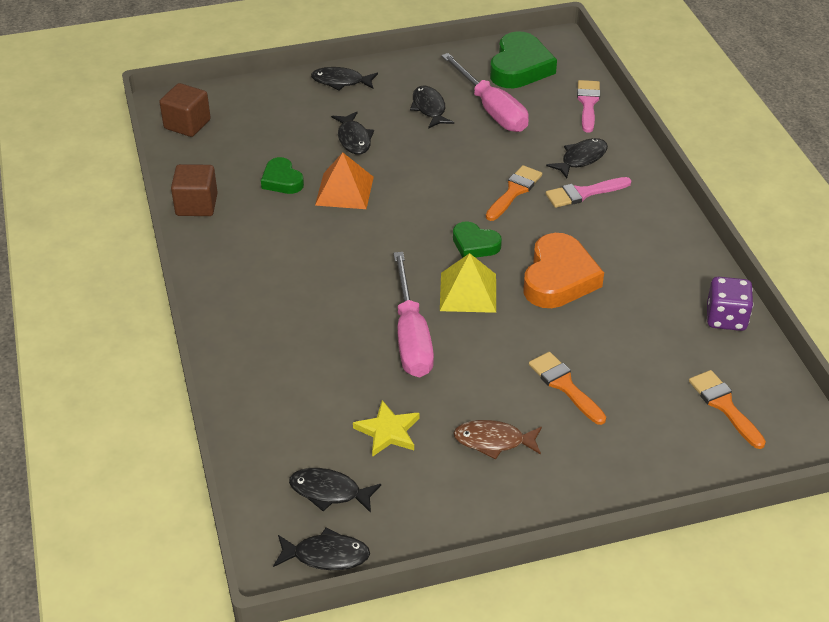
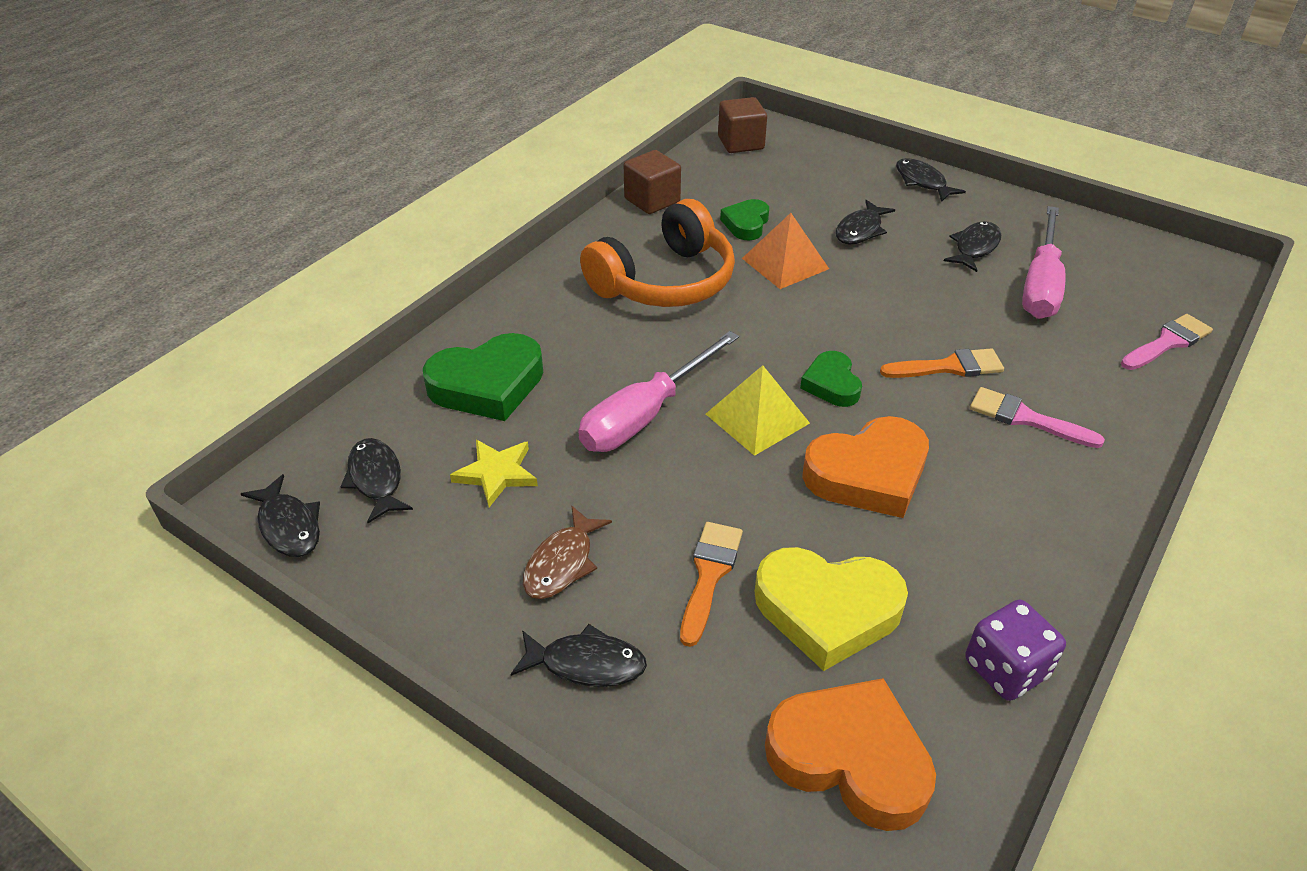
camera: 50 degrees right, 0 degrees up
brown fish [453,420,542,460] -> brown fish turned 120 degrees counterclockwise [523,506,612,599]
green heart [490,31,557,88] -> green heart moved to [423,333,543,421]
black fish [546,138,608,178] -> black fish moved to [511,624,647,687]
orange brush [689,370,766,449] -> orange heart [765,678,936,831]
none -> orange headphones [580,199,735,307]
none -> yellow heart [755,547,908,671]

